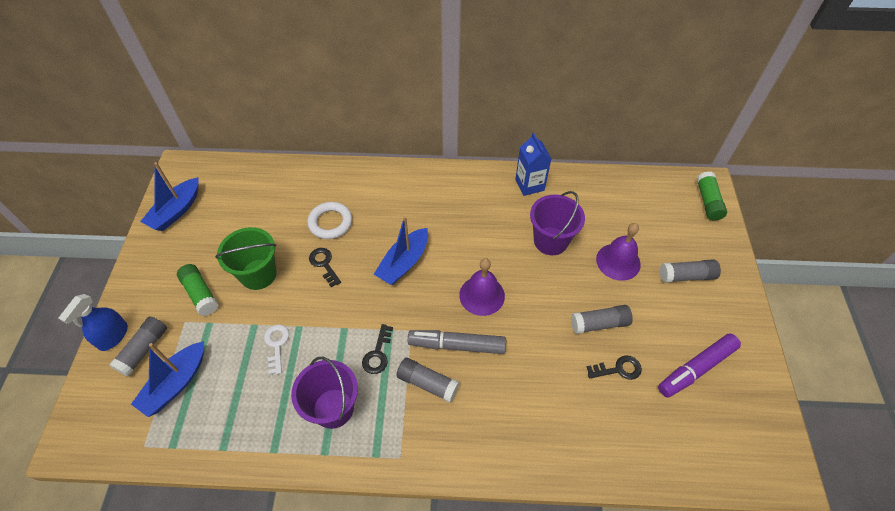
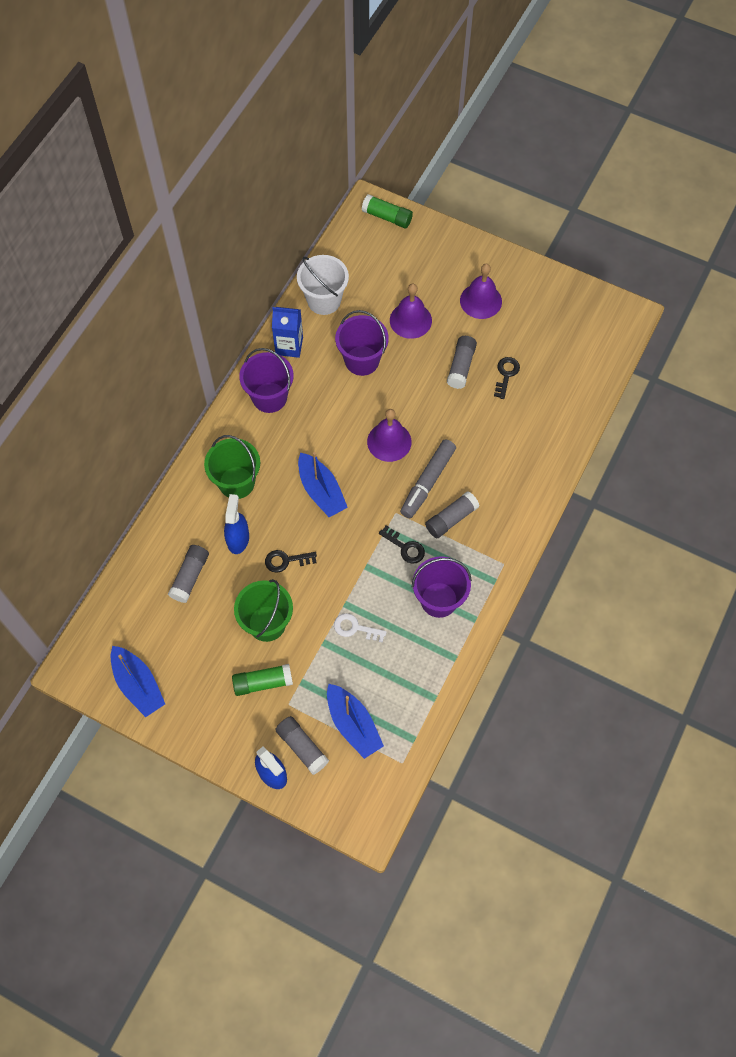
camera: 65 degrees left, 10 degrees up
white ring [307,202,352,239] -> blue spray bottle [224,494,249,554]
purple marker [658,334,741,398] -> none
grey glue stick [660,259,721,283] -> grey glue stick moved to [168,545,209,603]
none -> green bucket [204,435,260,499]
none -> purple bucket [239,348,294,413]
none -> white bucket [297,255,349,315]
none -> purple bell [460,263,502,319]

